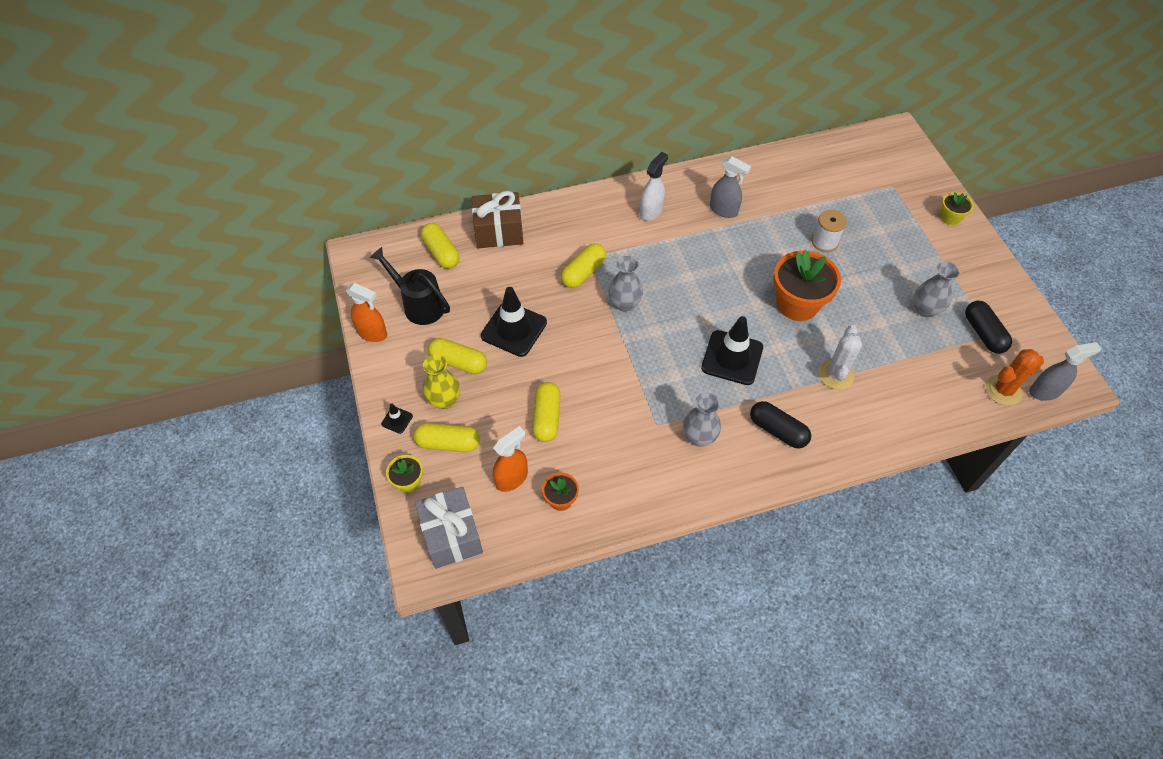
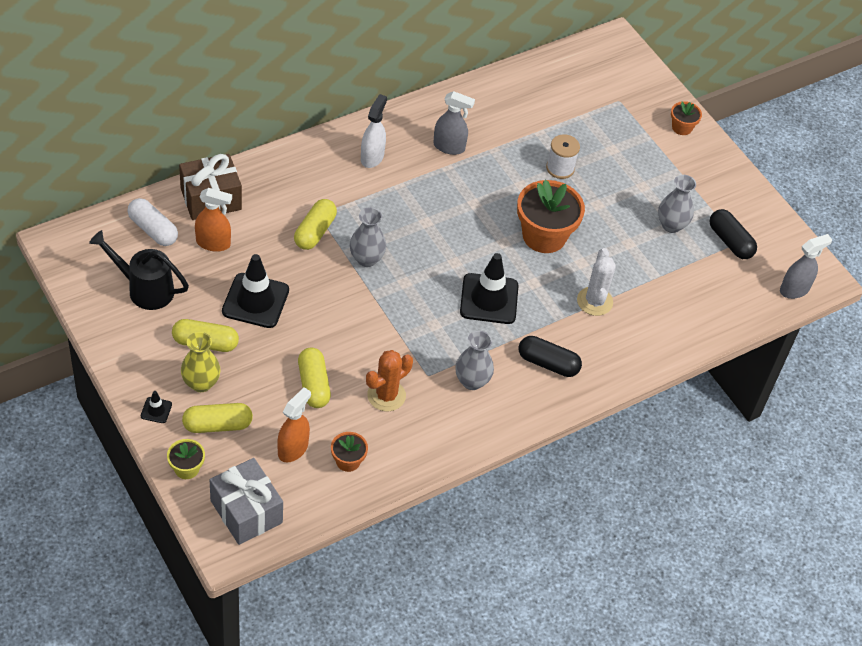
camera: 20 degrees left, 5 degrees down
orange spray bottle [346,283,387,342] -> orange spray bottle moved to [195,188,232,252]
yellow capsule [421,223,459,269] -> white capsule [127,198,178,246]
yellow flower pot [941,192,973,225] -> orange flower pot [671,101,702,135]
orange cactus [986,349,1044,406] -> orange cactus moved to [366,350,413,411]

